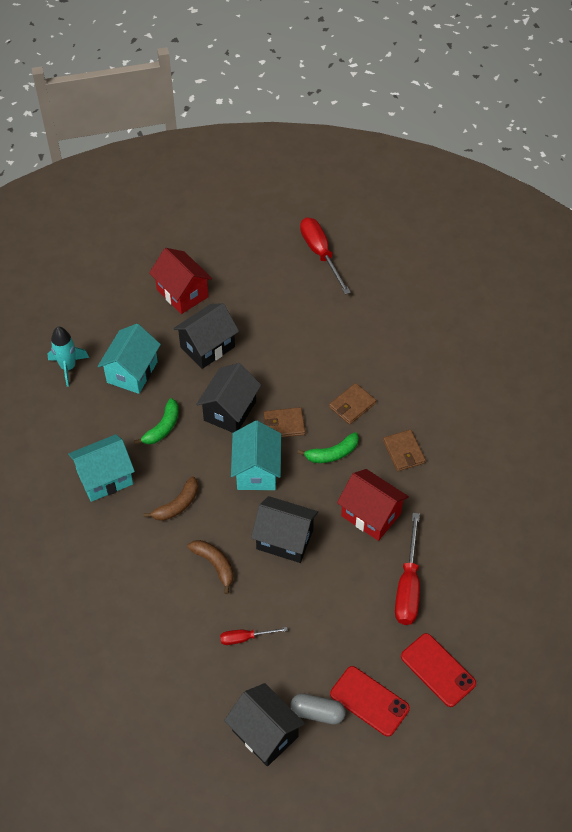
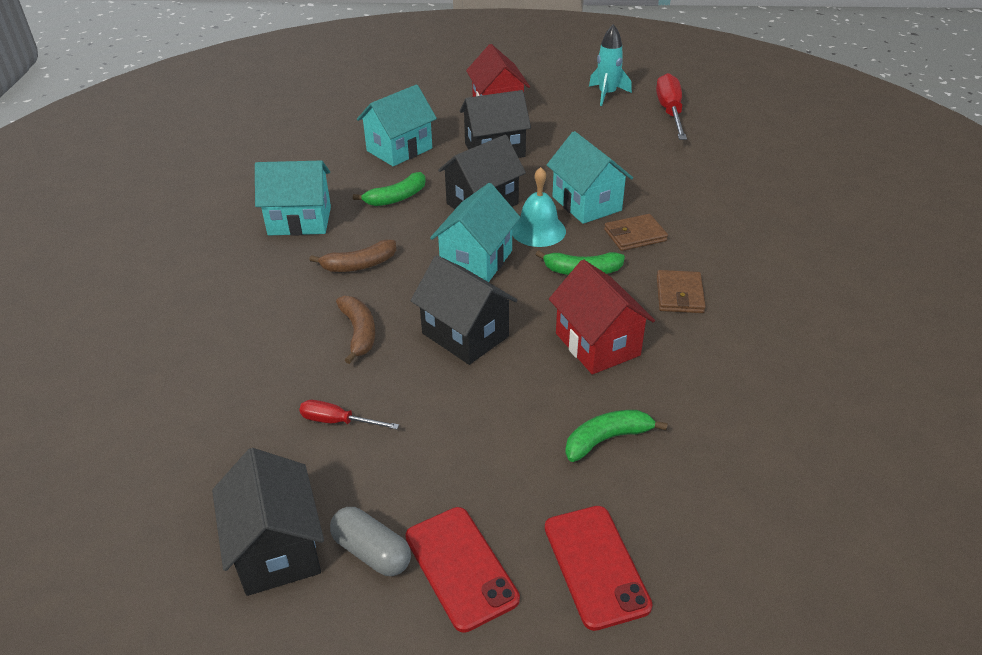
camera: 25 degrees right, 15 degrees down
turquoise rocket [48,327,89,387] -> turquoise rocket moved to [589,24,632,106]
brown wallet [264,407,305,437] -> turquoise bell [512,167,566,247]
red screwdriver [395,513,420,625] -> green banana [565,410,668,462]
none -> turquoise house [547,131,633,224]

